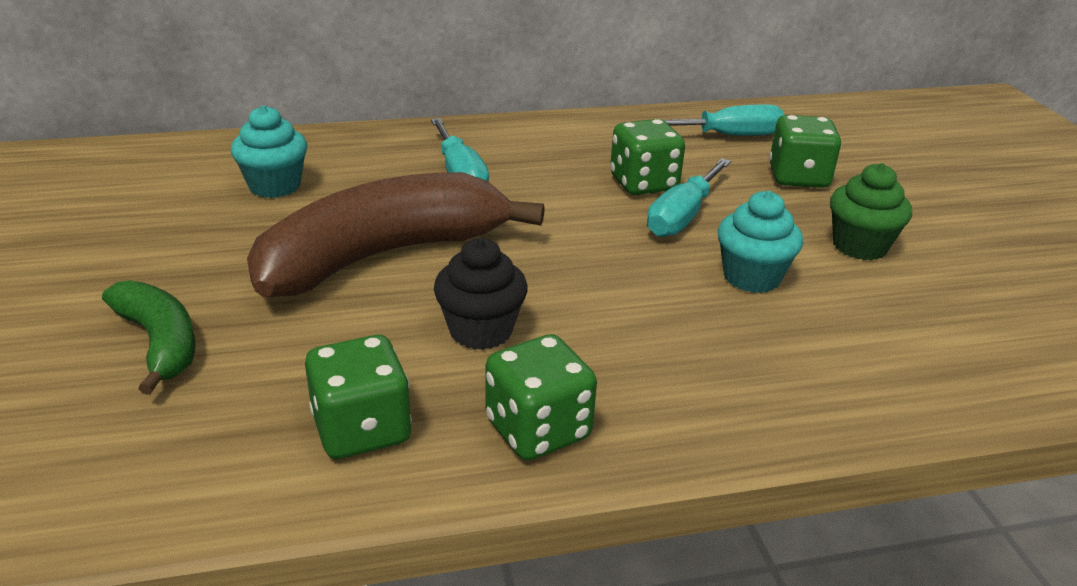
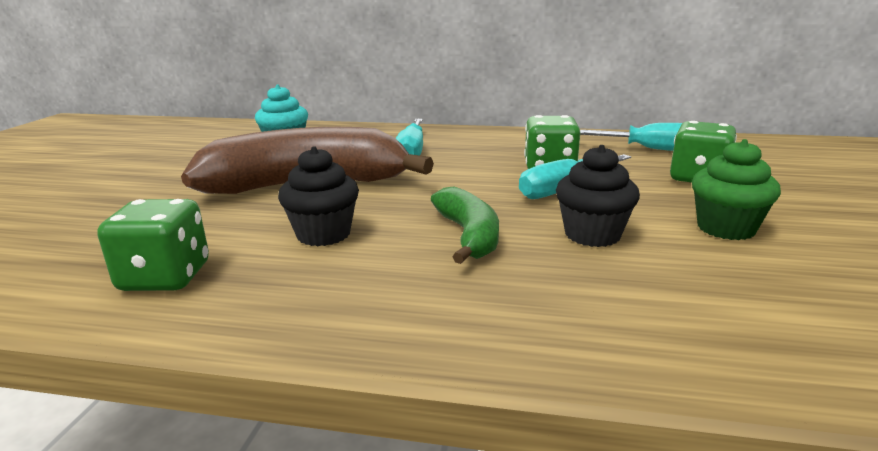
camera: 25 degrees right, 10 degrees down
green banana [102,280,195,395] -> green banana moved to [431,186,499,264]
green dice [485,334,597,460] -> none
turquoise cupcake [718,191,803,293] -> black cupcake [556,145,640,247]

